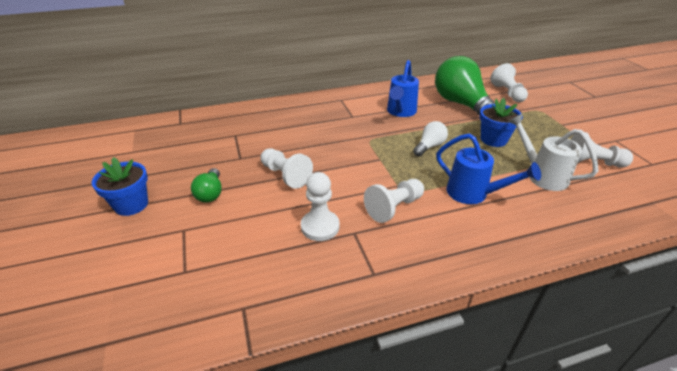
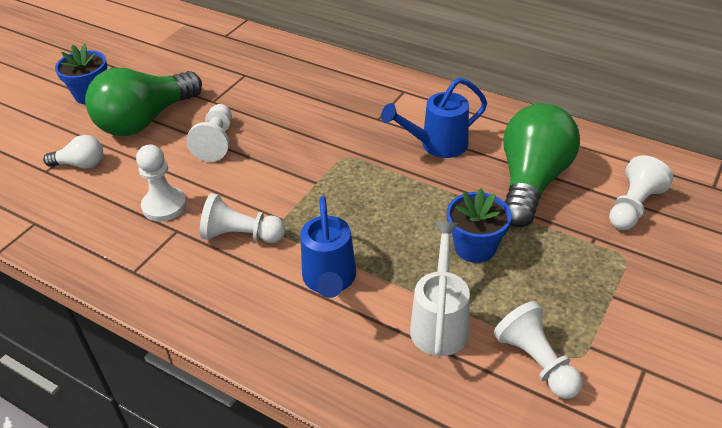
camera: 50 degrees right, 5 degrees up
green light bulb [191,168,222,203] -> green light bulb [85,68,202,136], size x2.10
white light bulb [413,121,448,156] -> white light bulb moved to [43,135,103,169]

